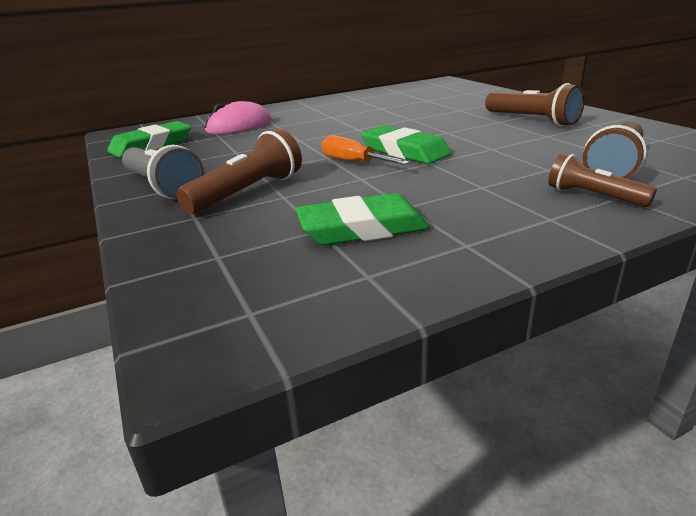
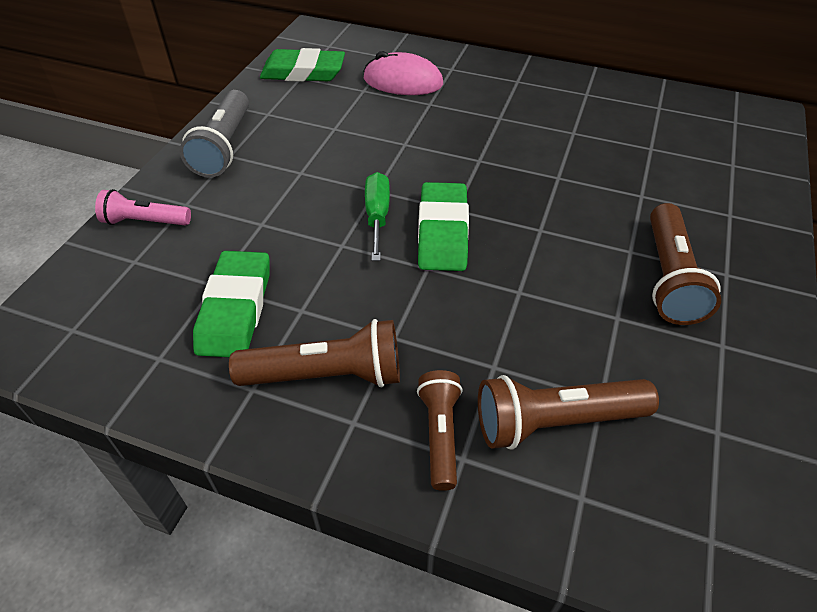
camera: 45 degrees right, 20 degrees up
brown flashlight [176,128,302,214] -> brown flashlight moved to [229,319,400,387]
green eraser [296,193,430,246] -> green eraser turned 60 degrees clockwise [193,251,270,357]
orange screwdriver [321,135,410,165] -> green screwdriver [365,172,390,261]
none -> pink flashlight [95,189,191,226]

